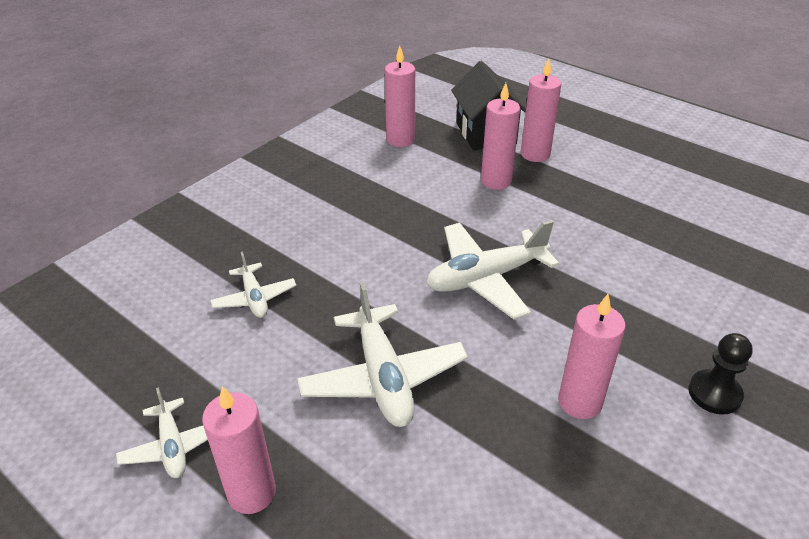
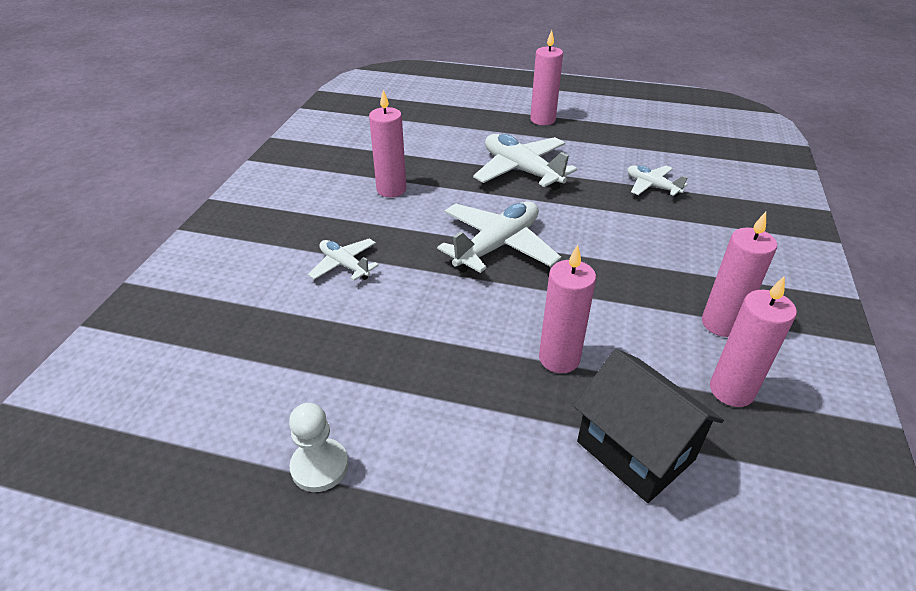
camera: 155 degrees right, 0 degrees up
white plane [116,387,208,478] -> white plane moved to [308,239,379,281]
pink candle [521,58,562,162] -> pink candle moved to [702,212,777,337]
black pawn [688,333,753,415] -> none
none -> white pawn [289,403,348,492]

